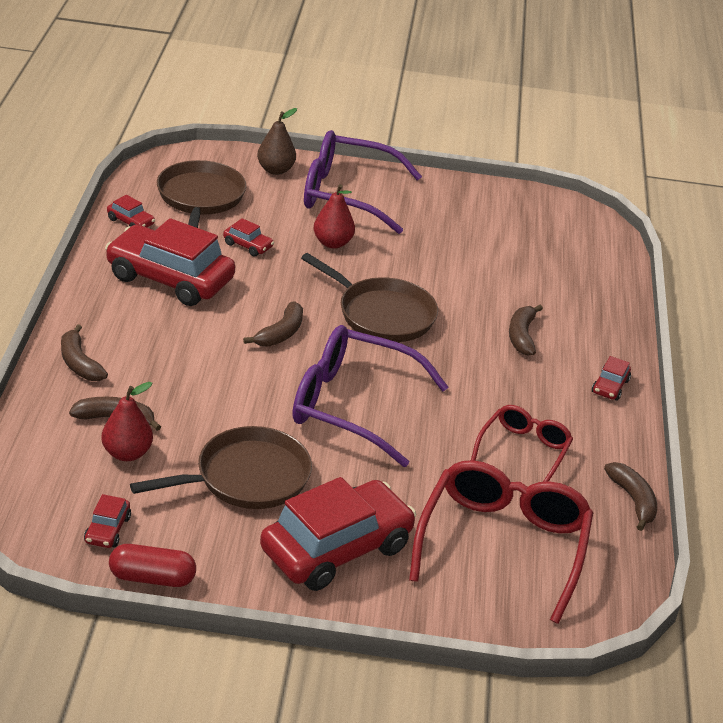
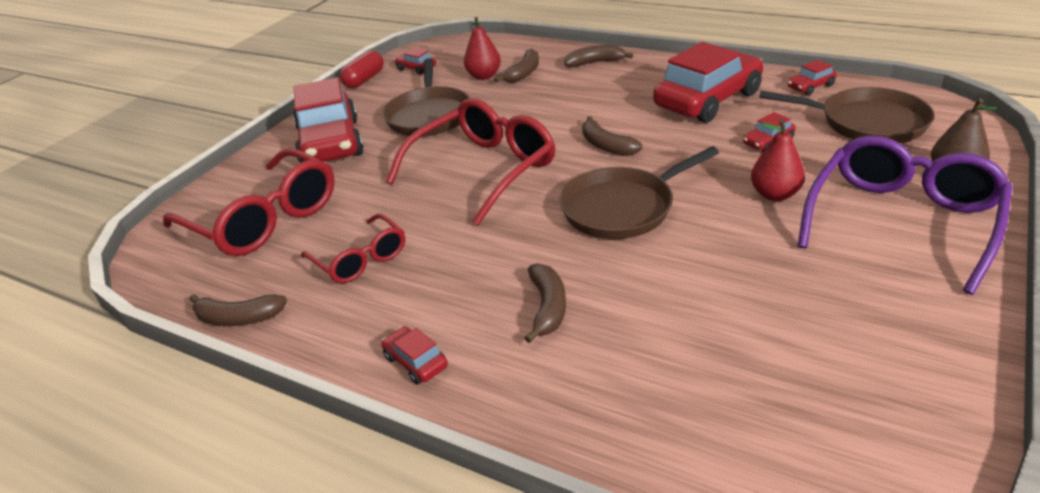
camera: 120 degrees right, 0 degrees up
purple glasses [293,325,448,467] -> red glasses [386,98,555,225]
brown banana [509,305,543,356] -> brown banana turned 60 degrees clockwise [524,263,566,343]

